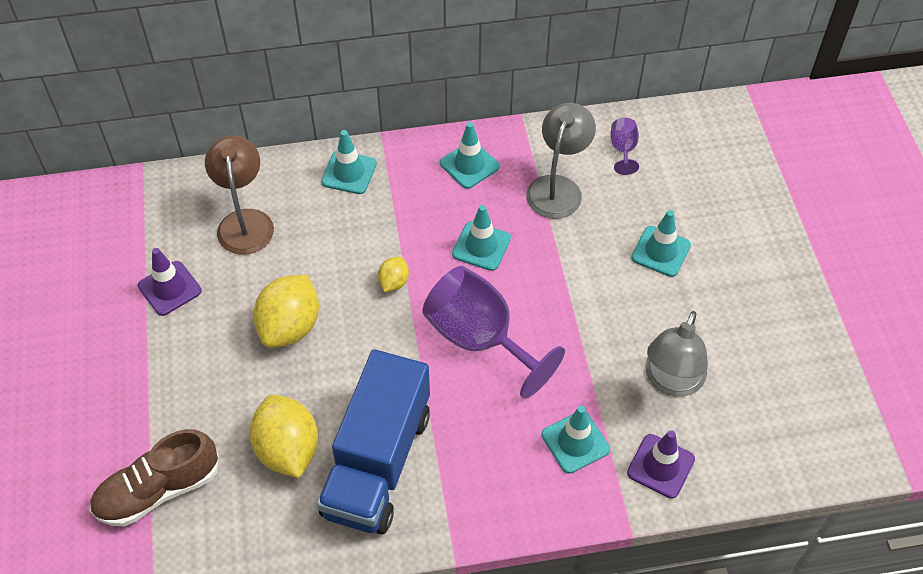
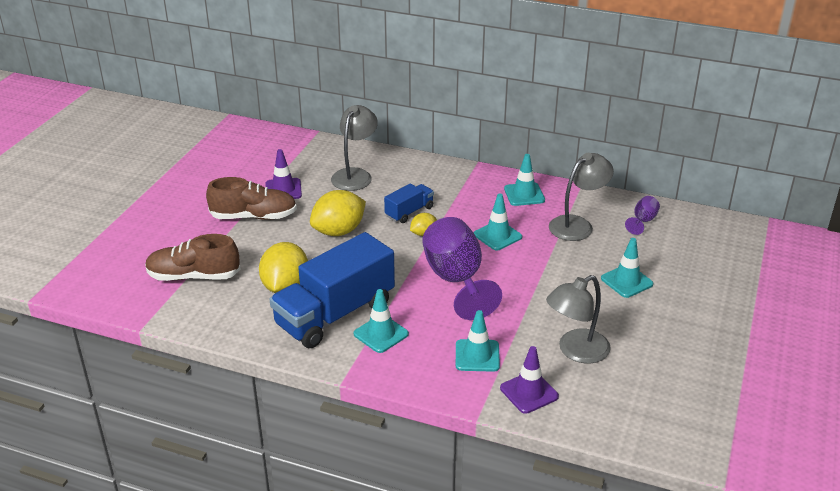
camera: 30 degrees right, 20 degrees down
brown lamp [205,135,274,255] -> grey lamp [331,105,378,191]
turquoise traffic cone [321,130,377,194] -> turquoise traffic cone moved to [353,289,409,353]
none -> brown shoe [206,177,297,220]
none -> blue truck [384,184,434,223]

